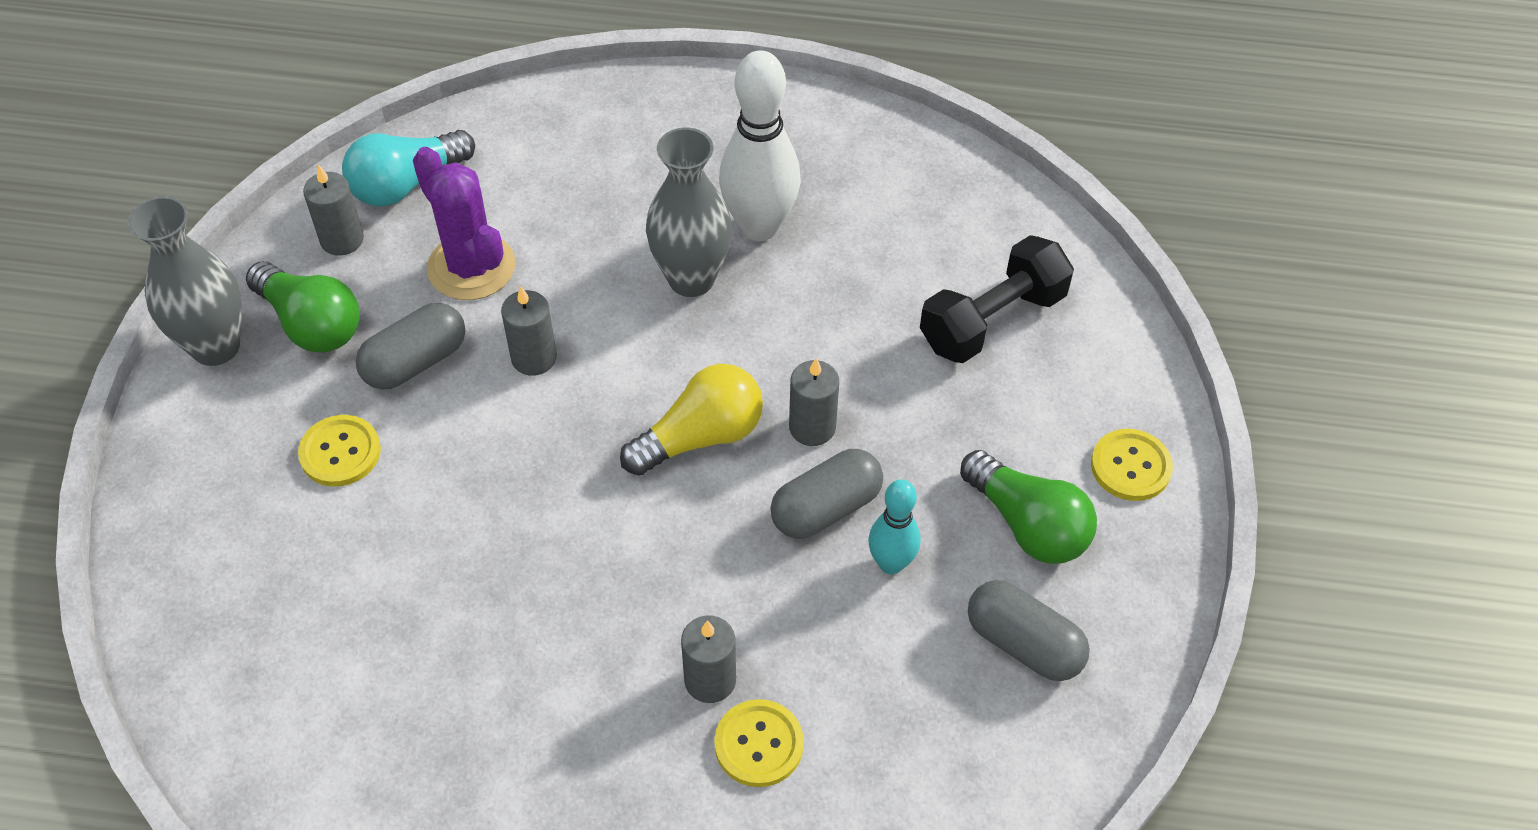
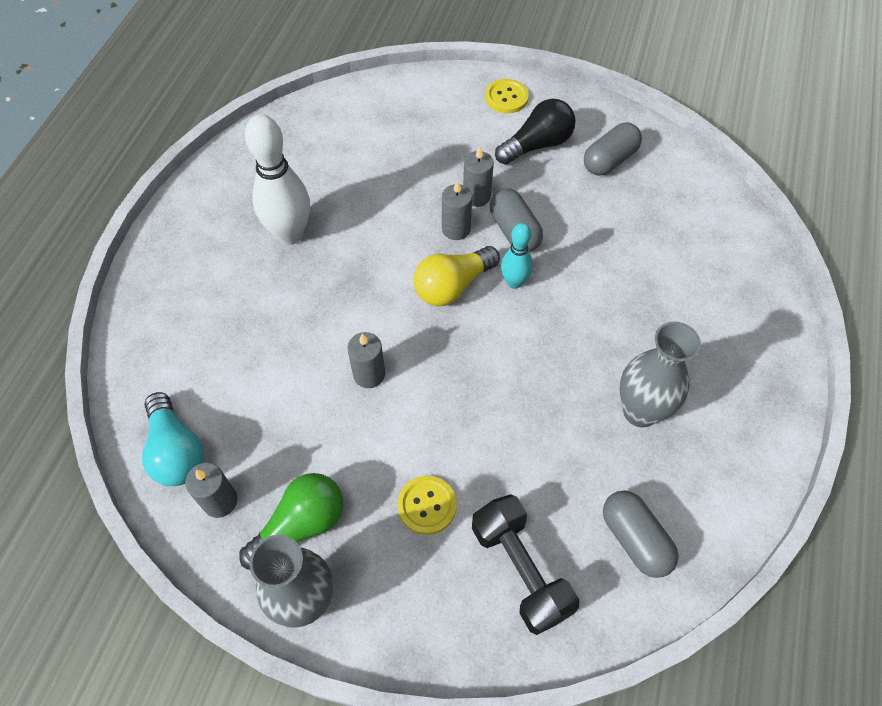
camera: 80 degrees left, 5 degrees up
grey capsule [356,303,465,390] -> grey capsule moved to [603,490,679,578]
purple cactus [413,147,515,300] -> none
yellow light bulb [620,364,763,476] -> yellow light bulb turned 105 degrees counterclockwise [413,246,500,306]
grey vase [646,128,732,297] -> grey vase moved to [620,322,701,427]
grey candle [681,615,736,703] -> grey candle moved to [463,146,494,207]
yellow button [714,699,804,787] -> none
turquoise bowling pin [868,480,920,574] -> turquoise bowling pin moved to [501,223,533,289]
black dumbbell [920,235,1074,363] -> black dumbbell moved to [472,494,579,635]
green light bulb [960,450,1097,564] -> black light bulb [495,99,576,165]

